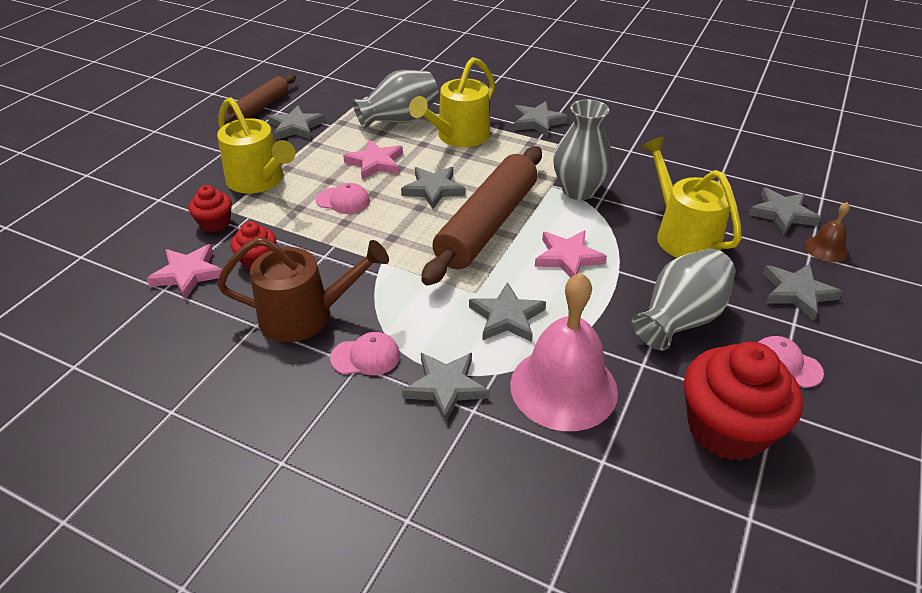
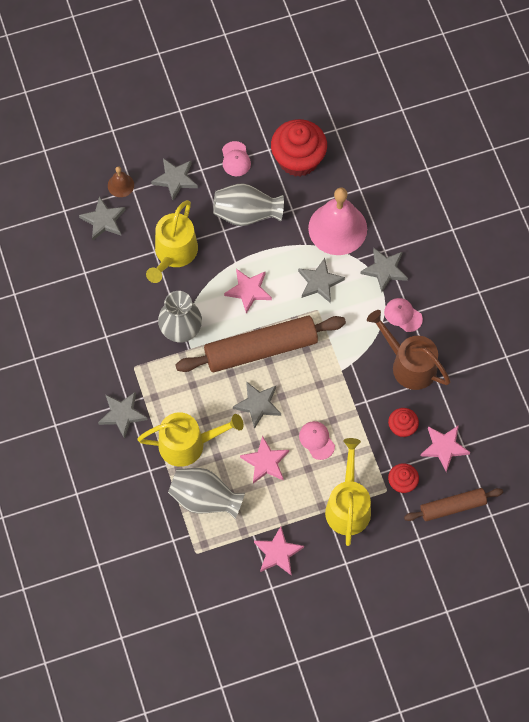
camera: 135 degrees left, 25 degrees up
brown rolling pin [225,74,296,124] -> brown rolling pin moved to [404,488,503,521]
grey star [268,105,325,140] -> pink star [254,526,304,575]

